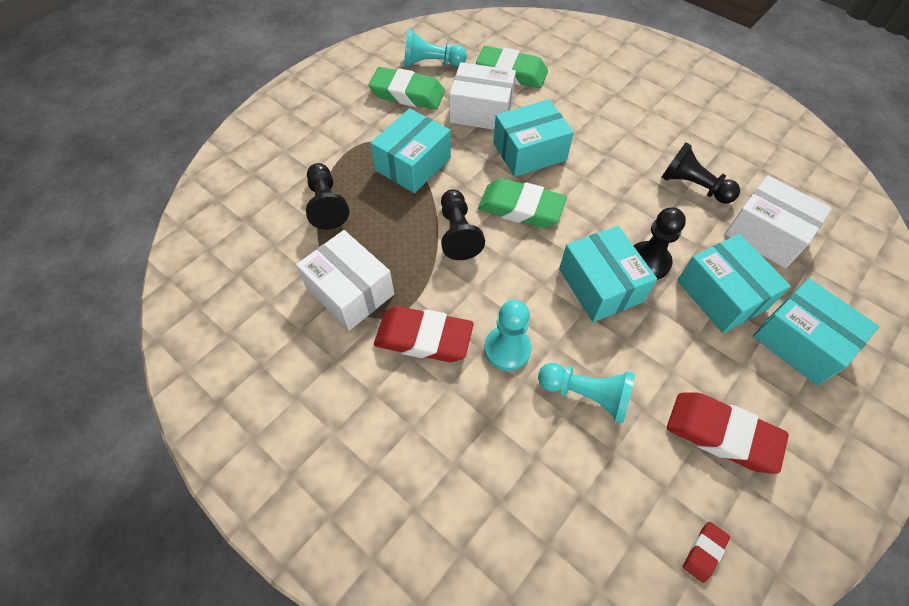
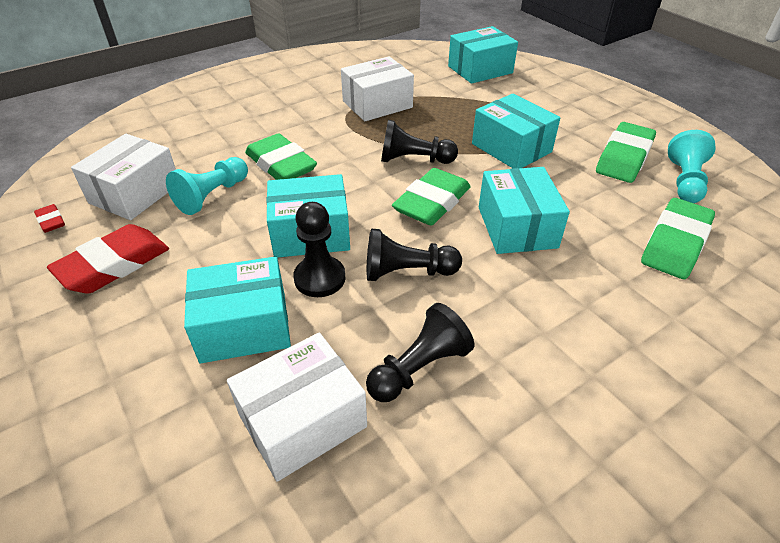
camera: 105 degrees right, 15 degrees down
black pawn [306,163,349,230] -> black pawn moved to [367,229,462,281]
red eraser [374,306,474,362] -> none
white box [449,62,516,130] -> white box moved to [71,134,176,220]
turquoise pawn [484,300,532,371] -> green eraser [245,133,317,180]
turquoise box [753,278,879,386] -> turquoise box moved to [448,26,518,84]

